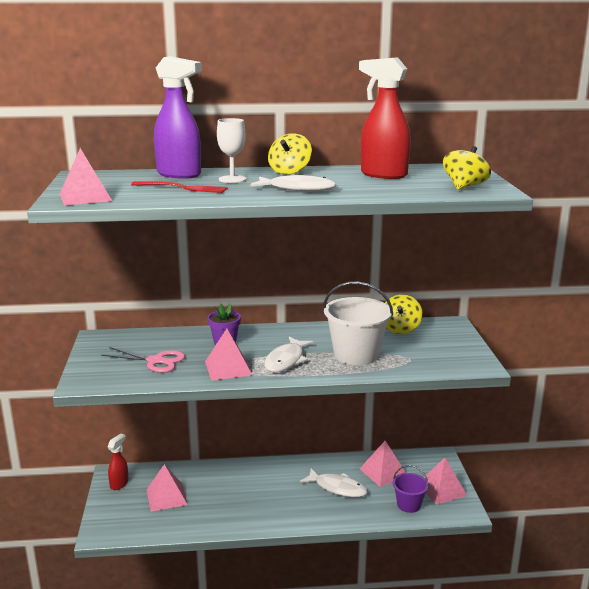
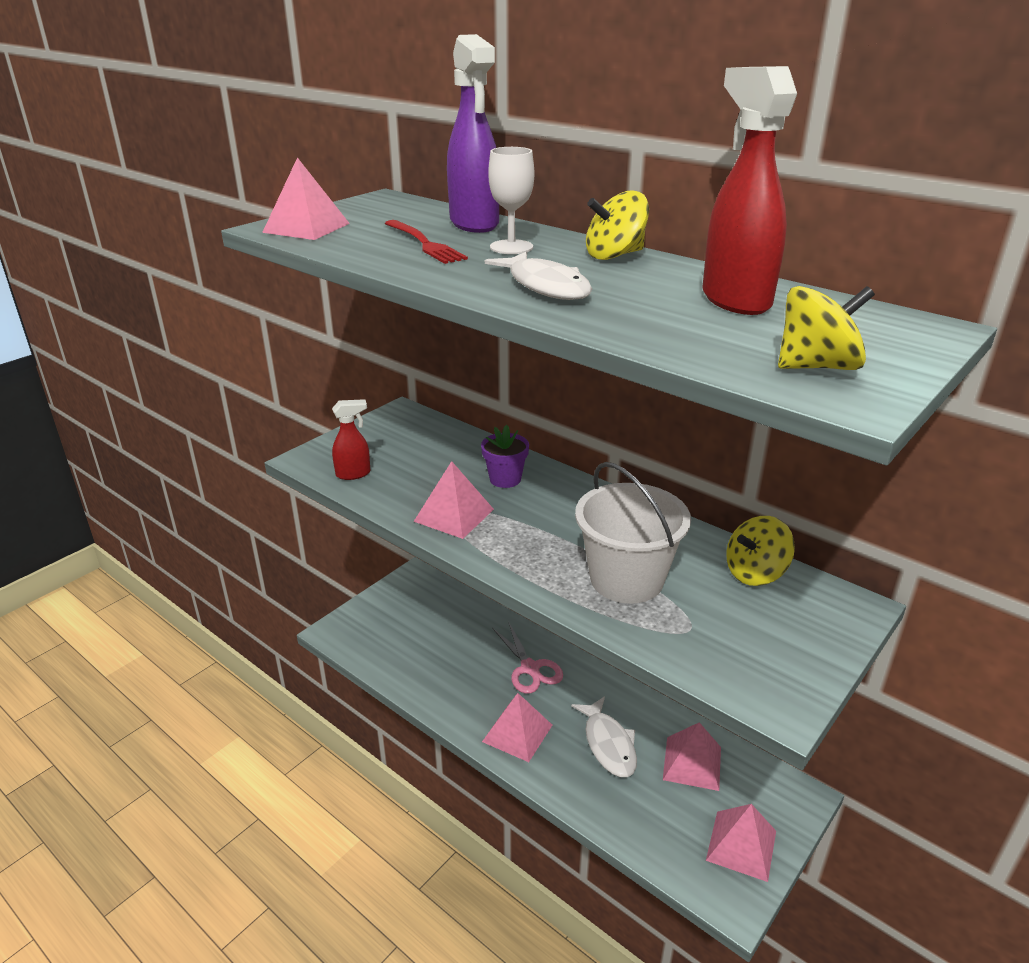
camera: 45 degrees right, 10 degrees up
pink scissors [101,347,185,373] -> pink scissors moved to [492,621,563,694]
red spray bottle [107,434,129,490] -> red spray bottle moved to [332,399,370,480]
pink pyramid [147,464,188,512] -> pink pyramid moved to [482,693,552,762]
white fish [264,337,314,372] -> none
purple bucket [393,465,429,513] -> none

